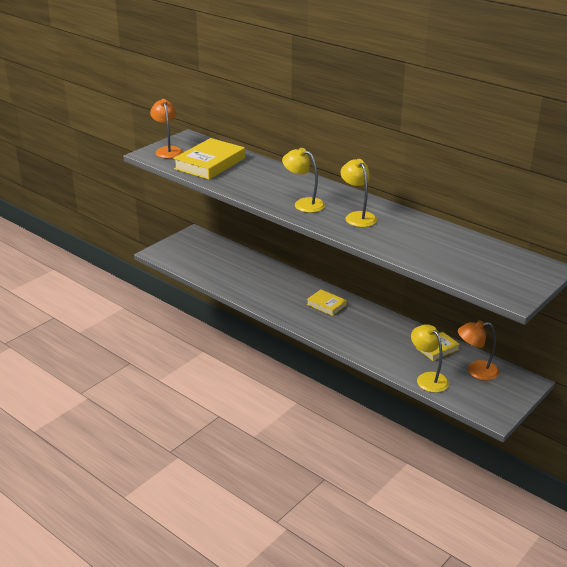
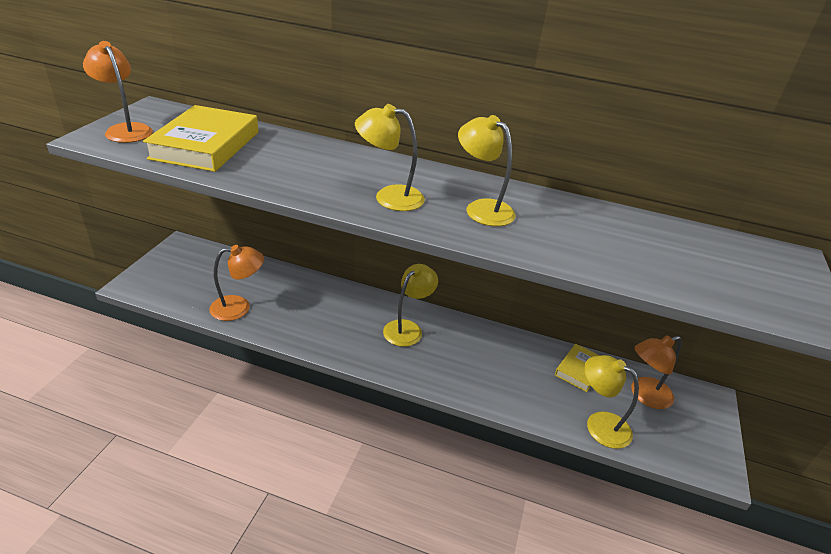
camera: 25 degrees left, 5 degrees up
yellow book [307,290,347,316] -> yellow lamp [383,264,438,347]
none -> orange lamp [209,245,264,321]

